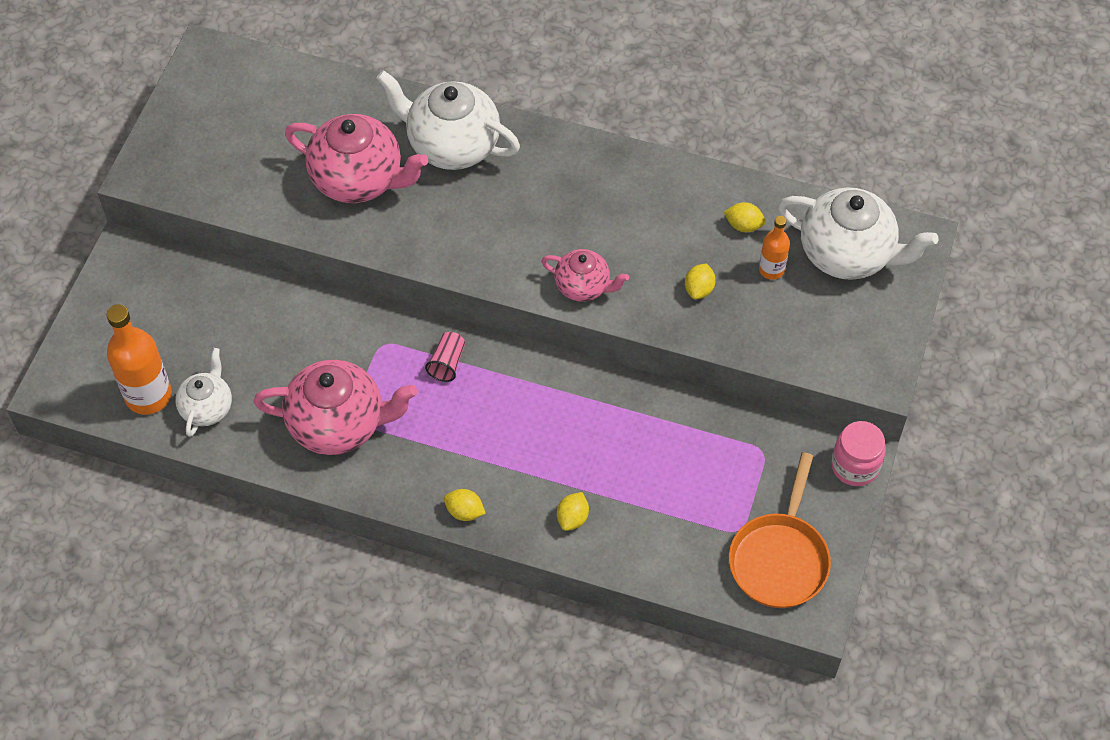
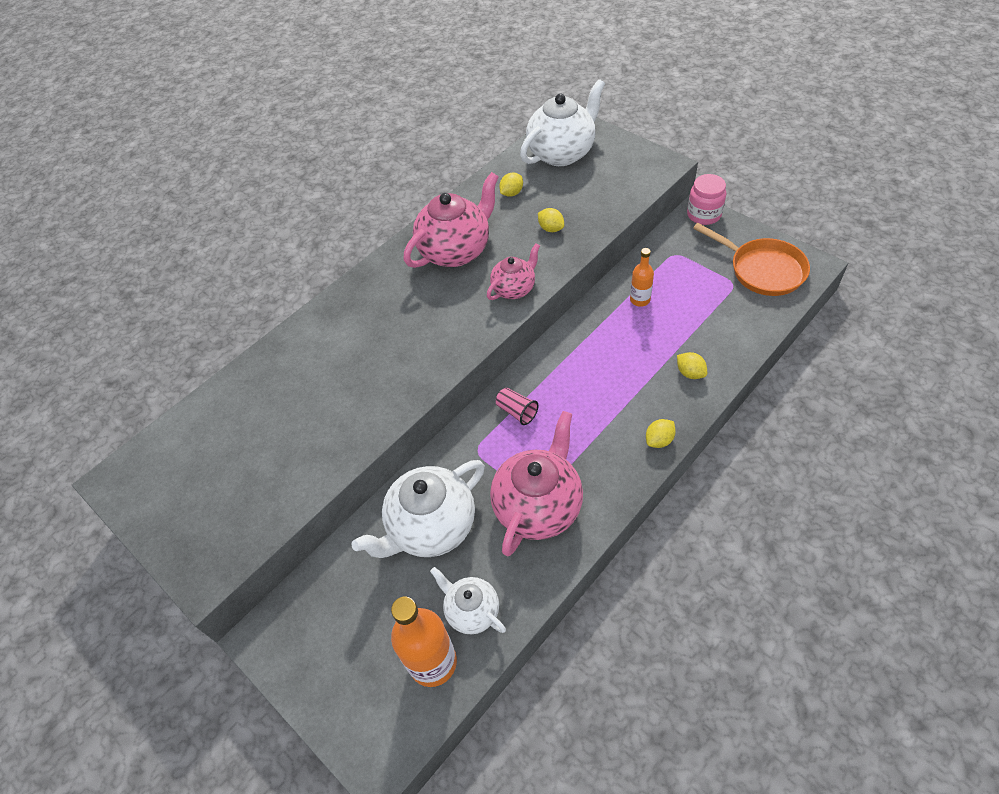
camera: 60 degrees left, 5 degrees down
pink teapot [285,114,428,203] -> pink teapot moved to [404,172,499,268]
white teapot [376,70,520,170] -> white teapot moved to [351,460,485,558]
orange bottle [759,216,790,280] -> orange bottle moved to [630,248,654,307]

